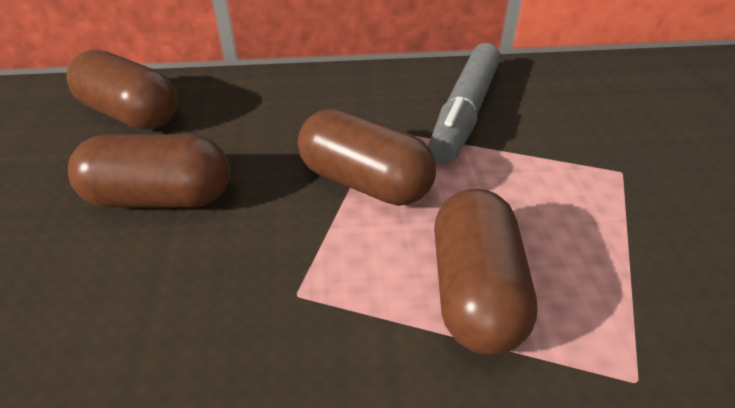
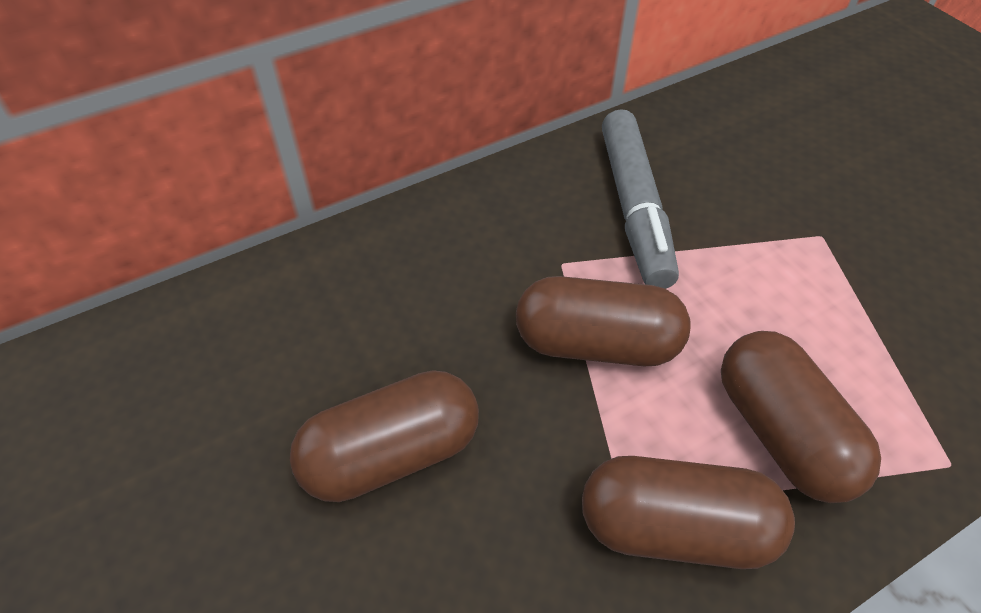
camera: 25 degrees left, 10 degrees up
brown capsule [66,50,177,130] -> brown capsule moved to [582,456,795,569]

